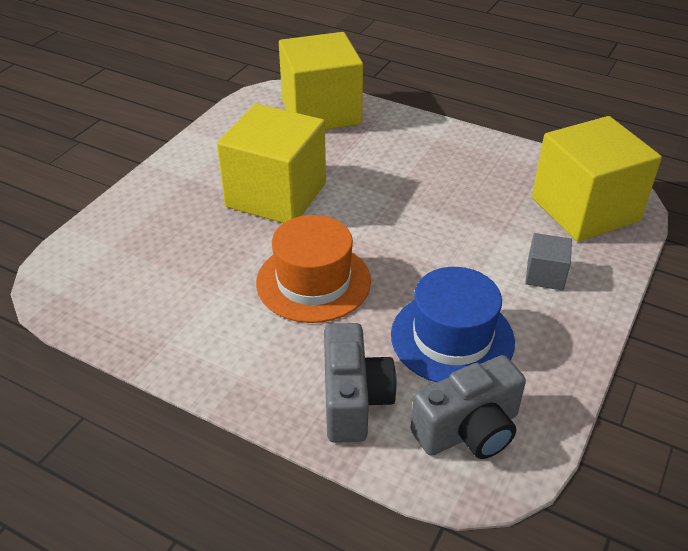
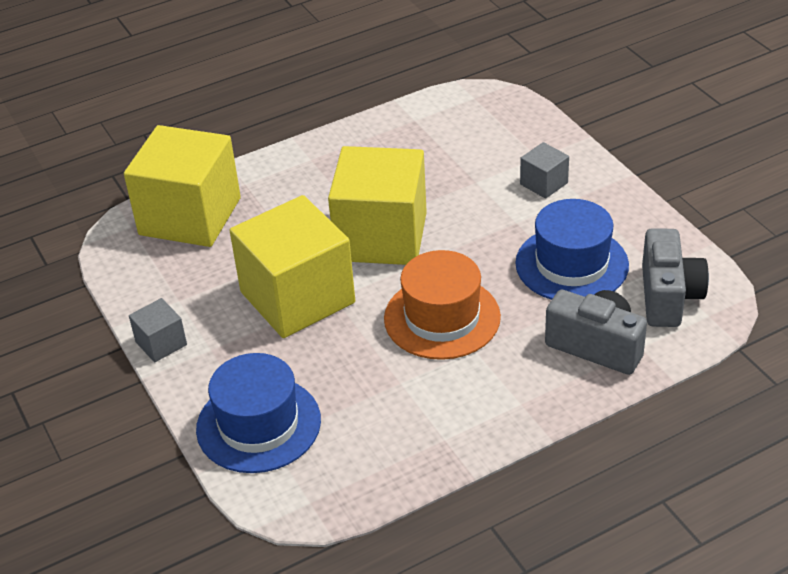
camera: 55 degrees left, 0 degrees up
yellow cube [532,116,662,242] -> yellow cube moved to [328,146,427,265]
none -> grey cube [129,298,187,362]
none -> blue hat [196,353,321,473]

